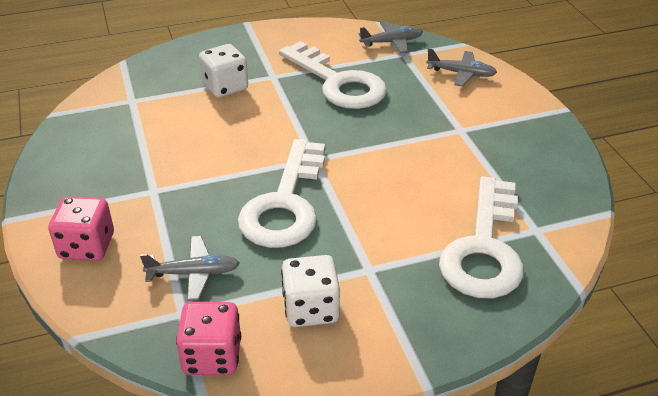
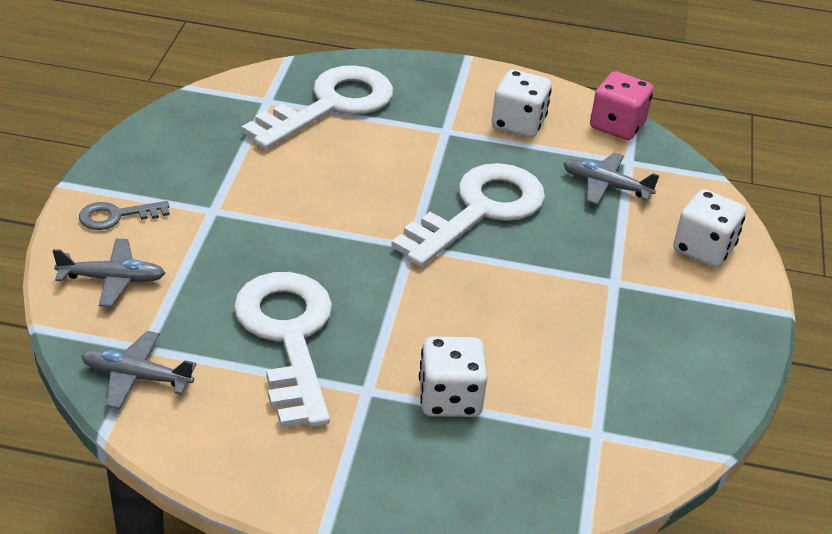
camera: 155 degrees left, 0 degrees up
pink dice [48,196,114,261] -> white dice [673,189,746,267]
grey plane [426,49,497,86] -> grey plane turned 135 degrees clockwise [53,238,165,307]
none -> grey key [79,201,170,230]

